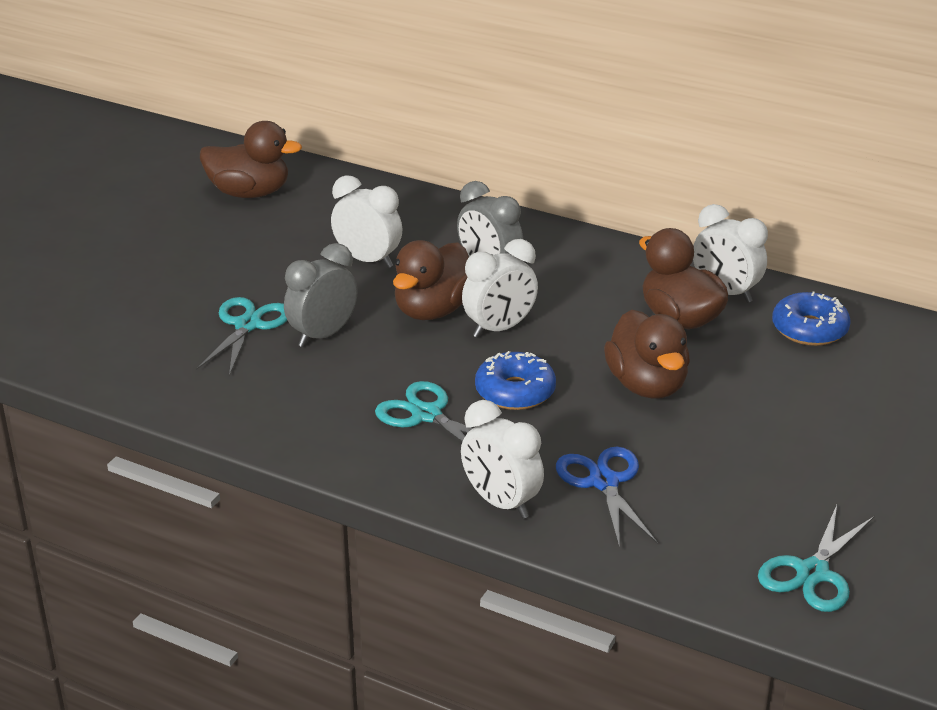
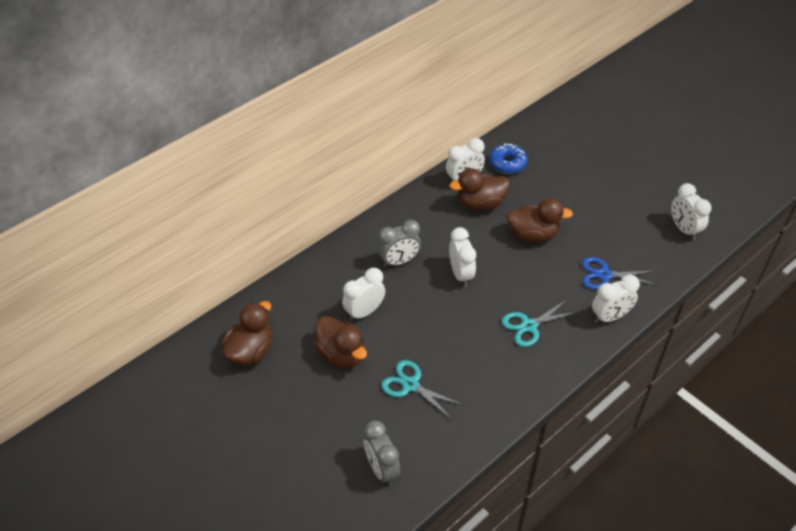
camera: 70 degrees left, 15 degrees up
grey clock [284,243,358,347] -> grey clock moved to [363,421,400,486]
brown duck [393,240,469,320] -> brown duck moved to [313,316,367,369]
blue donut [475,351,556,410] -> none
turquoise scissors [758,505,875,612] -> white clock [671,183,711,240]

